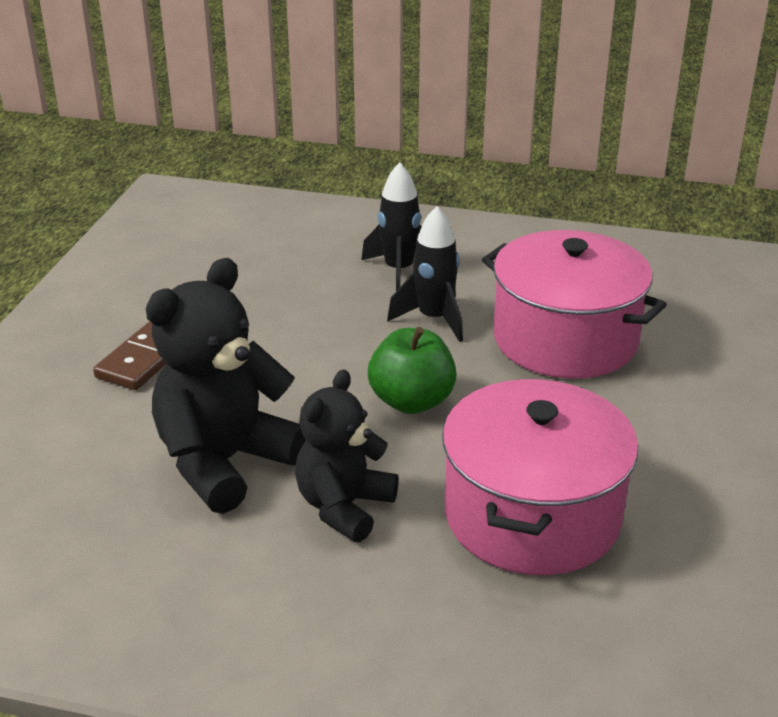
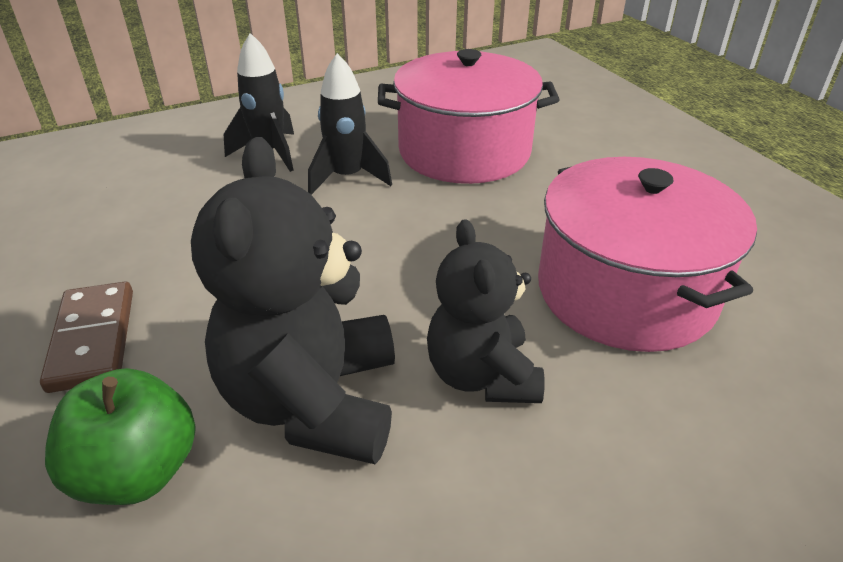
camera: 40 degrees left, 5 degrees up
green apple [368,327,457,414] -> green apple moved to [45,368,196,505]

